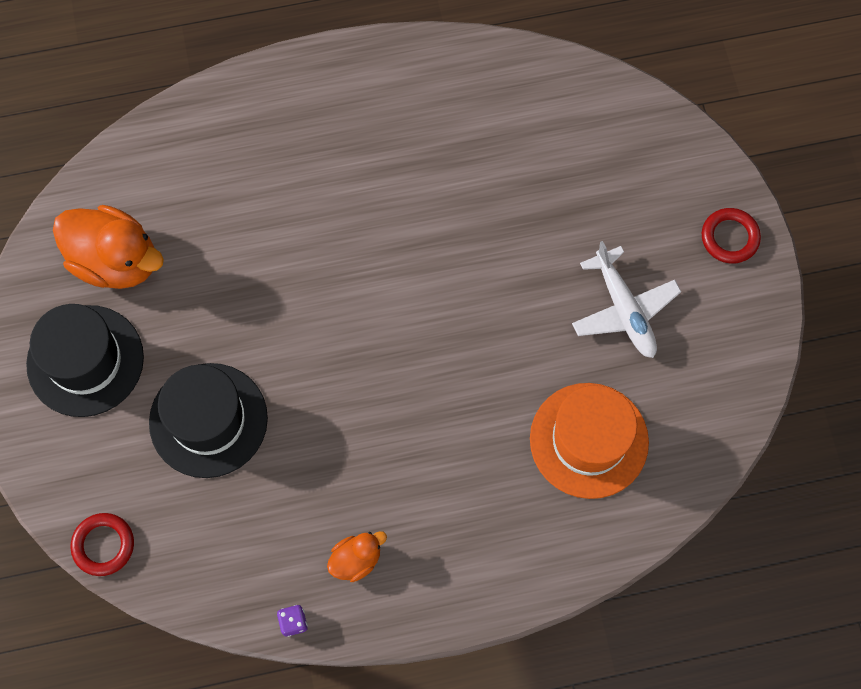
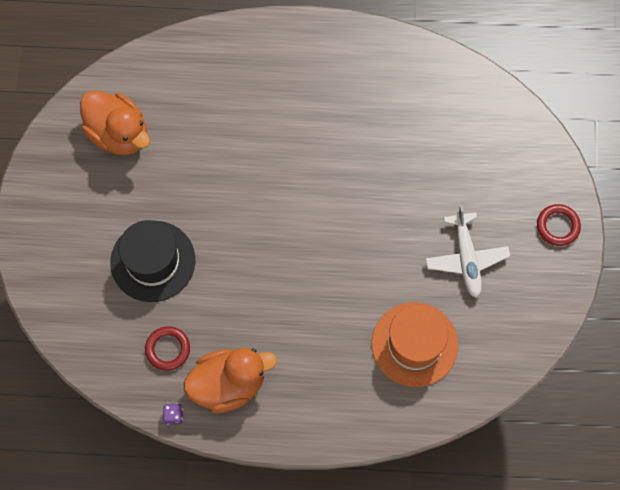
camera: 15 degrees right, 0 degrees up
black hat [26,304,144,417] -> none
red ring [71,513,134,576] -> red ring moved to [145,326,190,371]
orange duck [327,531,387,582] -> orange duck [184,348,277,413], size x1.97

